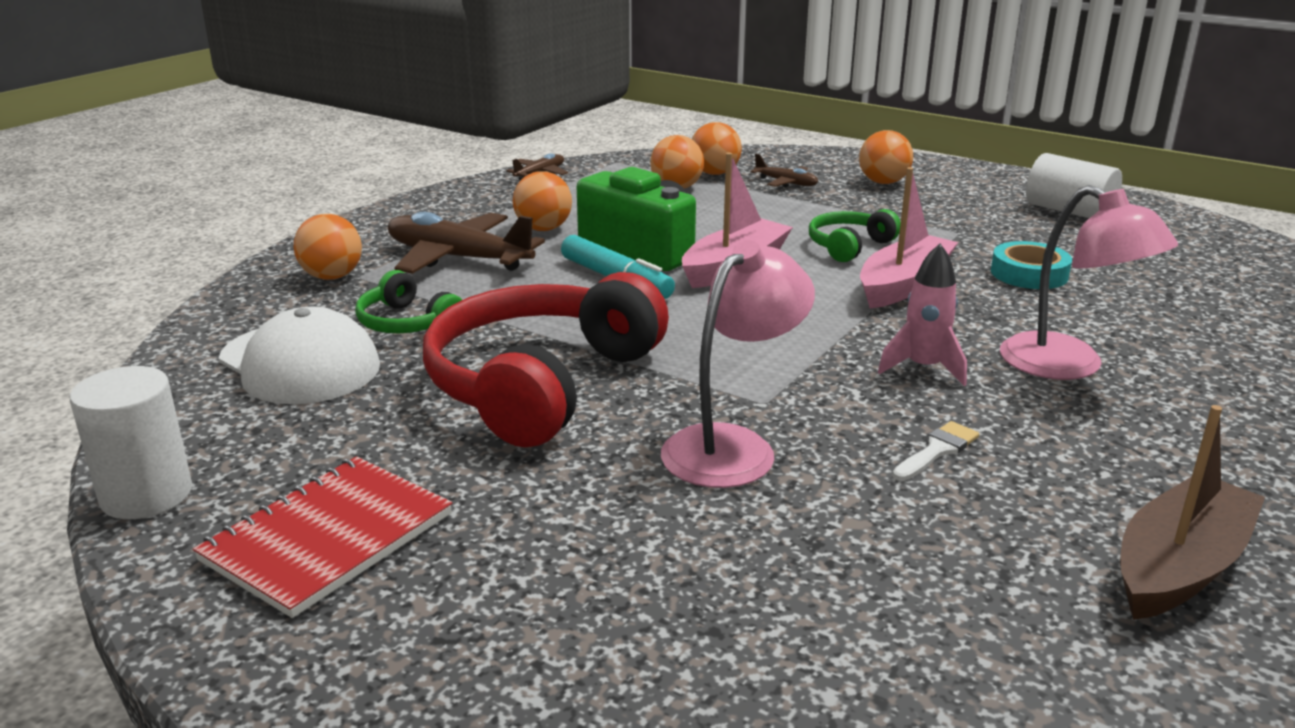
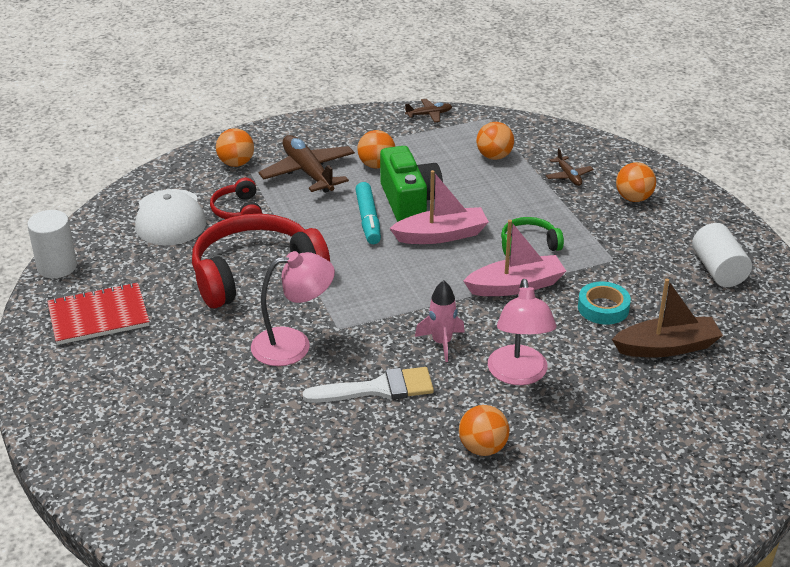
camera: 35 degrees right, 10 degrees up
green headphones [355,270,462,333] -> red headphones [210,178,262,219]
orange ball [692,122,742,175] -> orange ball moved to [459,405,509,456]
white brush [892,421,979,481] -> white brush [302,367,434,403], size x1.91
brown boat [1120,405,1265,620] -> brown boat moved to [612,278,723,357]

